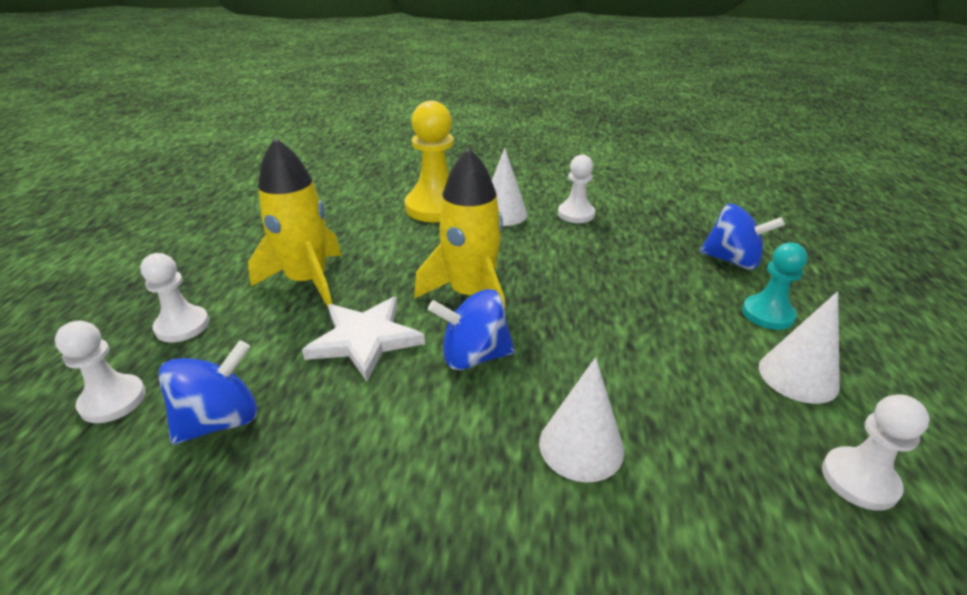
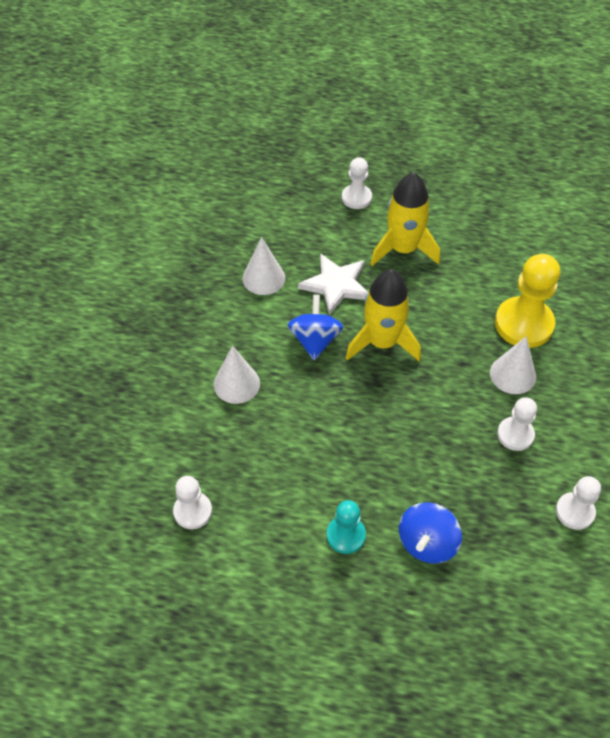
camera: 95 degrees right, 20 degrees up
white pawn [55,321,146,423] -> white pawn moved to [556,476,601,530]
blue spinning top [158,340,257,444] -> none
white cone [759,291,840,404] -> white cone moved to [242,237,285,295]

